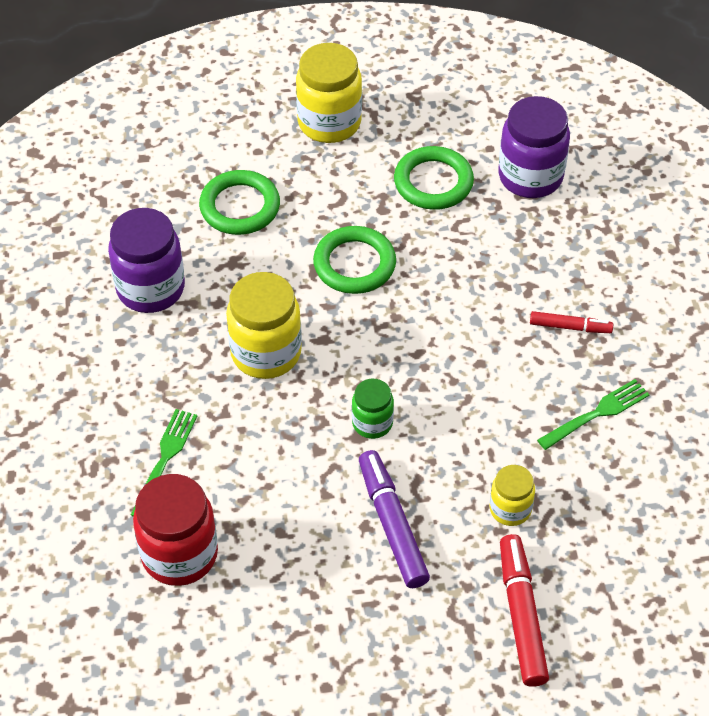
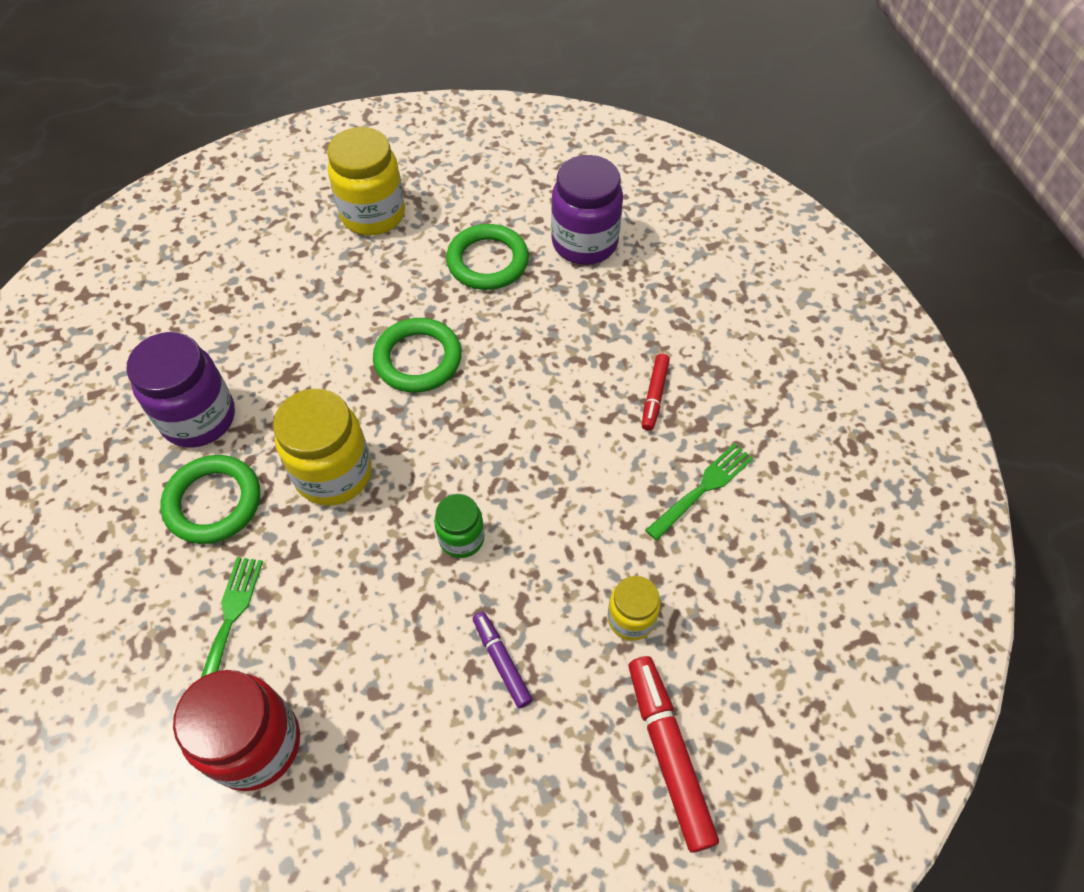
camera: 10 degrees left, 5 degrees up
green ring [199,170,280,235] -> green ring moved to [160,455,260,544]
purple marker [359,450,430,588] -> purple marker [473,612,533,708], size x0.58
red marker [530,311,613,333] -> red marker turned 105 degrees clockwise [642,353,670,431]

